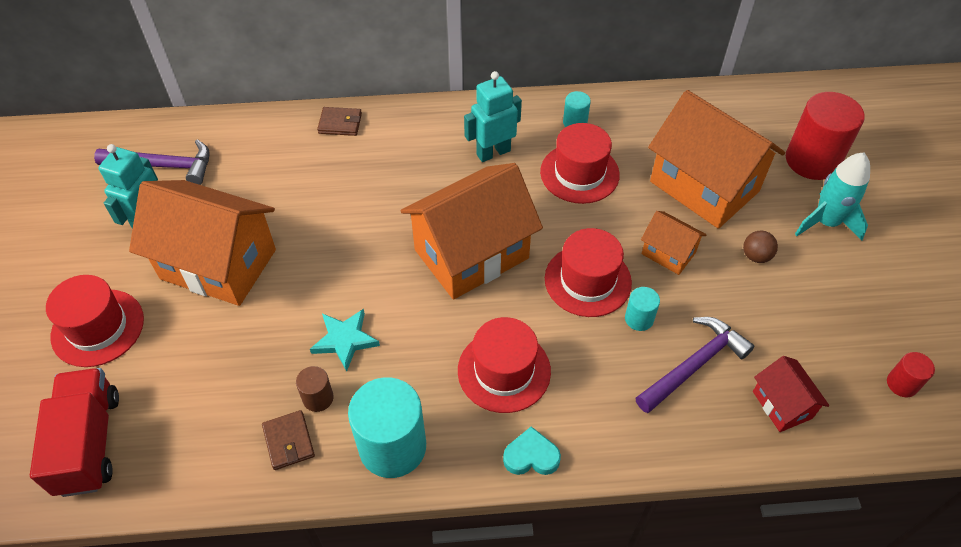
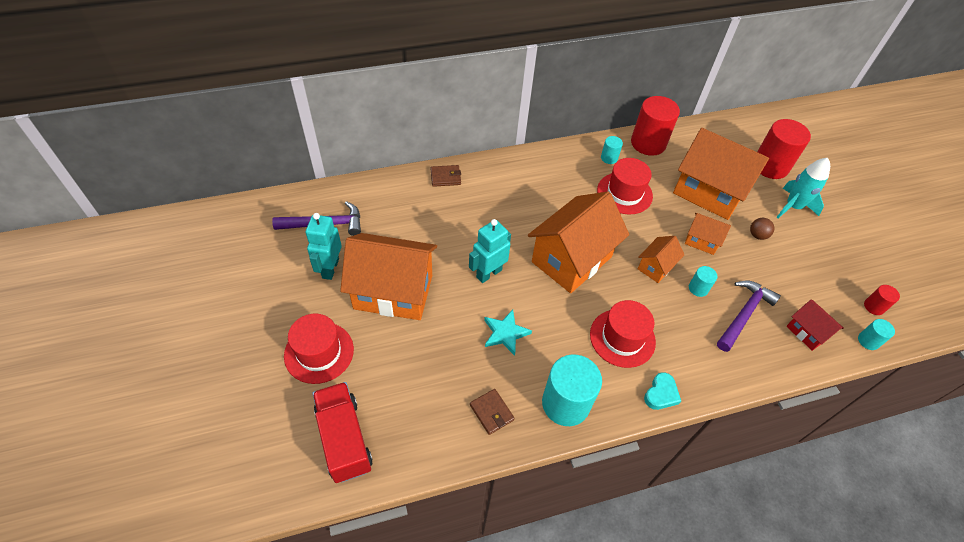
camera: 15 degrees left, 0 degrees up
brown cylinder [296,366,334,412] -> none
turquoise robot [464,71,522,162] -> turquoise robot moved to [469,219,511,283]
turquoise heart [503,426,561,475] -> turquoise heart turned 135 degrees clockwise [644,372,681,410]
red hat [545,228,632,317] -> orange house [638,236,685,283]
none -> red cylinder [631,96,680,156]
none -> turquoise cylinder [858,319,895,350]

